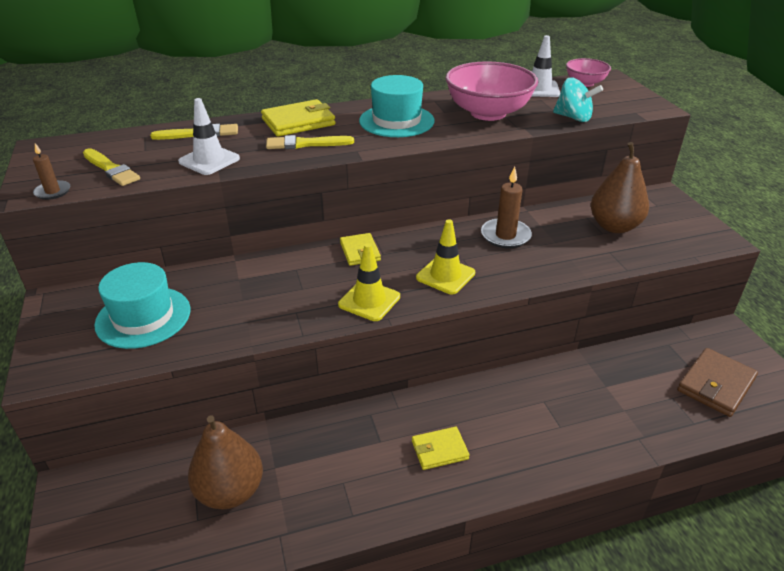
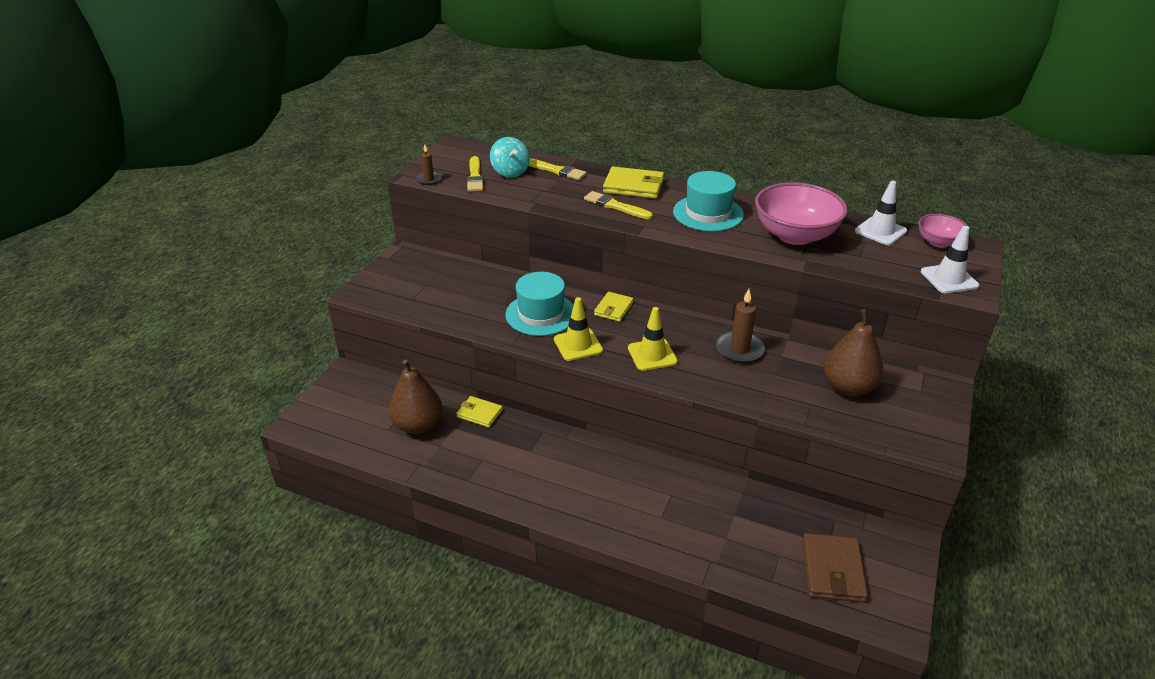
camera: 40 degrees right, 0 degrees up
turquoise hat [94,262,191,349] -> turquoise hat moved to [505,272,574,336]
white traffic cone [178,98,240,175] -> white traffic cone moved to [921,226,979,293]
yellow wallet [412,427,470,470] -> yellow wallet moved to [456,396,503,428]
turquoise spinning top [553,78,603,122] -> turquoise spinning top moved to [490,137,530,178]
brown wallet [677,348,758,417] -> brown wallet turned 75 degrees counterclockwise [803,533,868,602]

